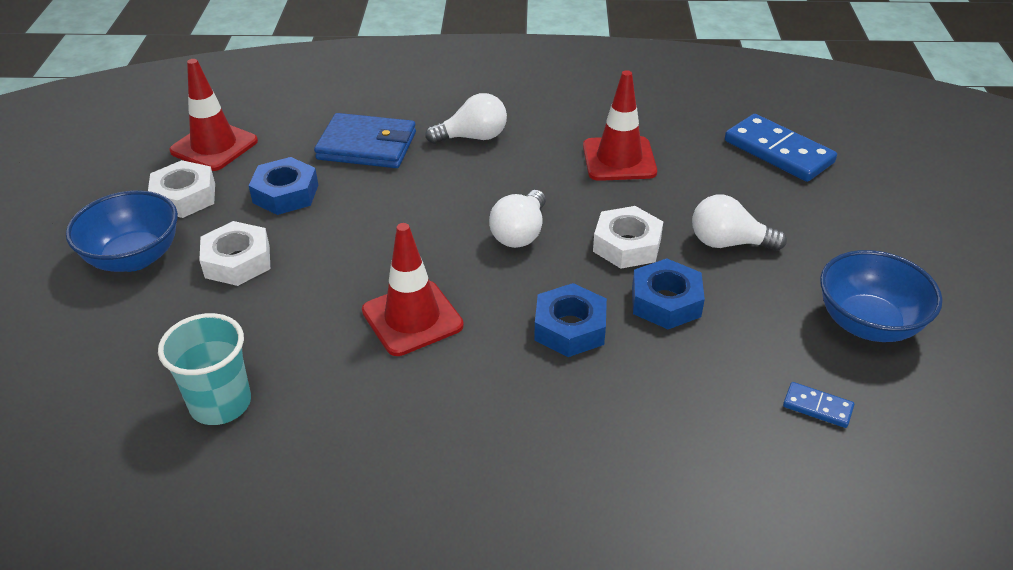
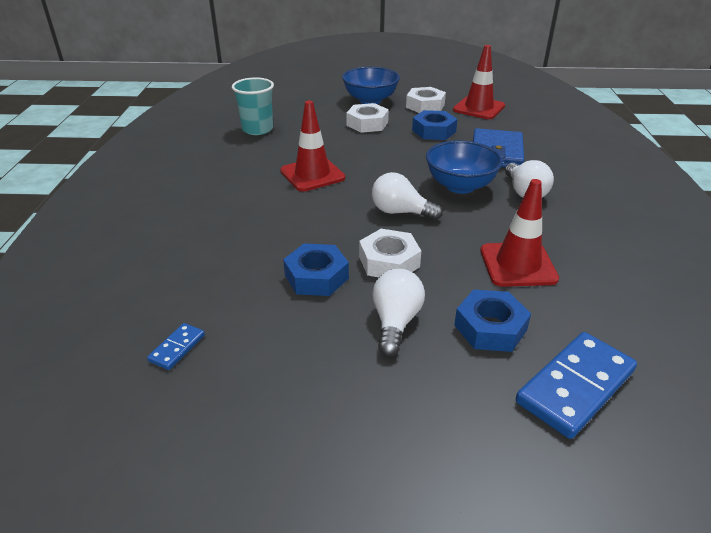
camera: 90 degrees right, 5 degrees down
blue nut [534,283,607,357] -> blue nut moved to [454,289,531,352]
blue bowl [820,250,943,342] -> blue bowl moved to [426,141,503,194]

